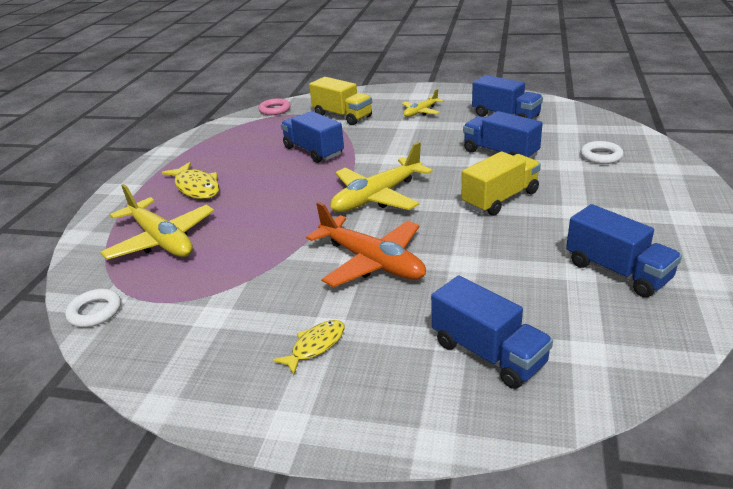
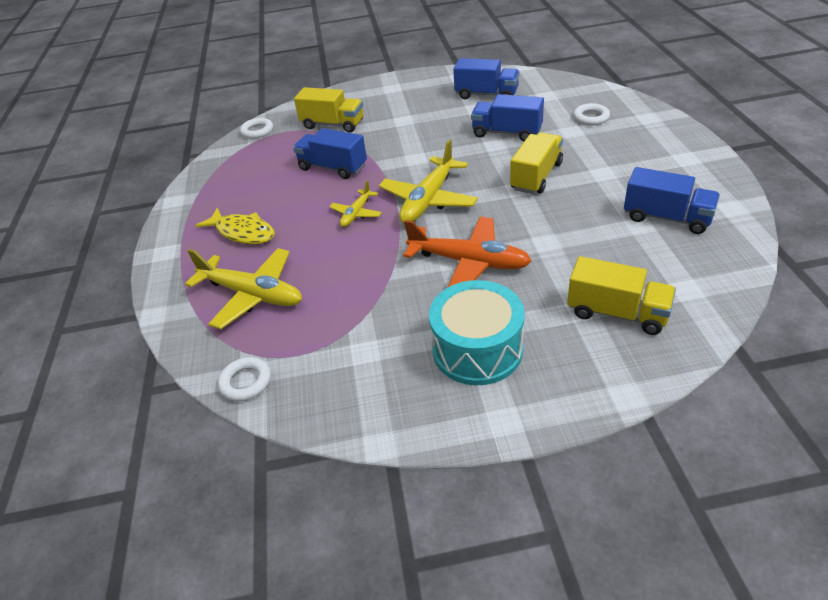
camera: 20 degrees left, 10 degrees up
pink ring [258,98,291,115] -> white ring [240,118,273,139]
yellow fish [273,320,345,375] -> turquoise drum [429,280,525,385]
yellow plane [401,89,444,117] -> yellow plane moved to [329,180,382,227]
blue truck [431,275,553,389] -> yellow truck [567,256,676,335]

